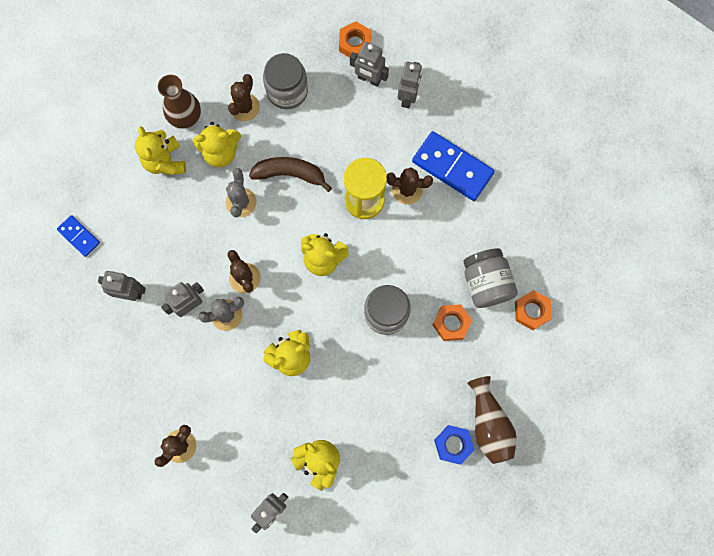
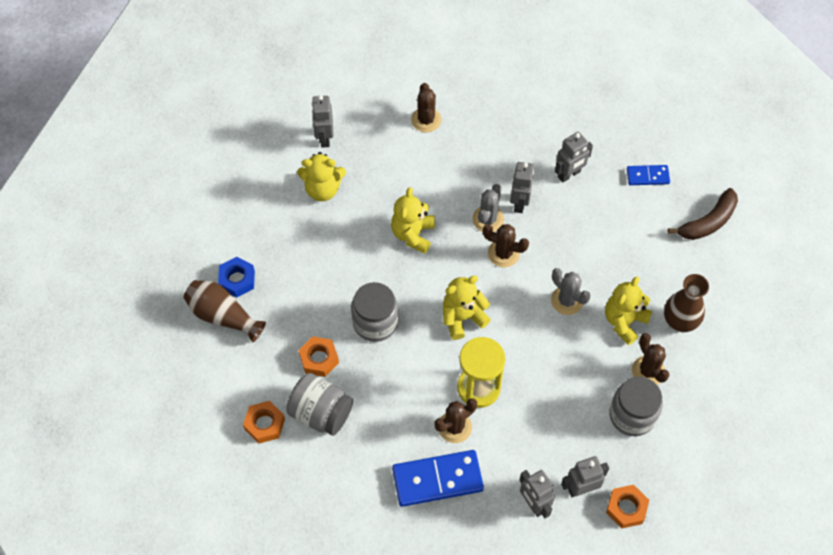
camera: 135 degrees right, 15 degrees down
yellow teddy bear [135,126,186,175] -> none
brown banana [249,157,332,192] -> brown banana moved to [668,188,738,240]

